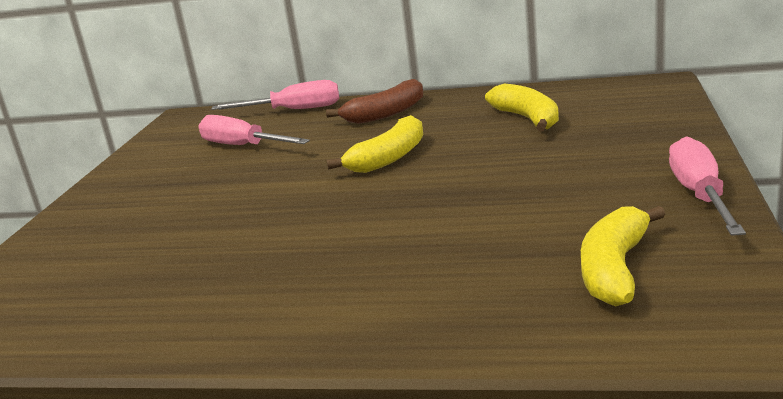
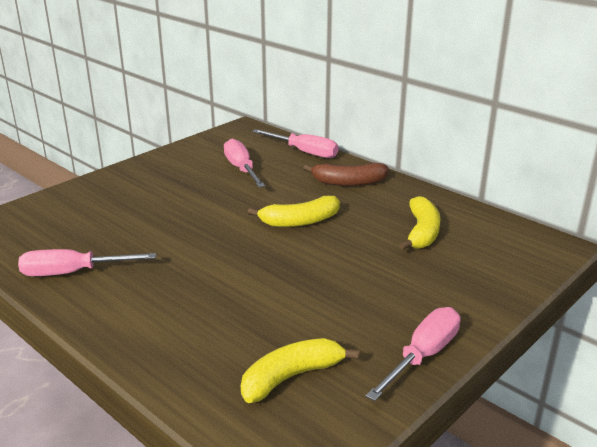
camera: 30 degrees right, 5 degrees up
none -> pink screwdriver [18,249,156,276]

